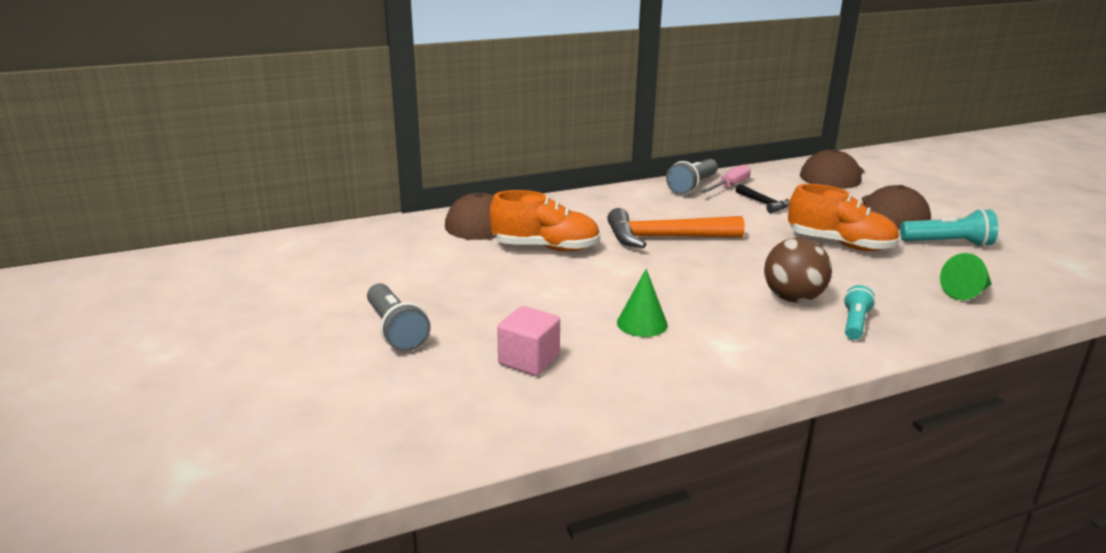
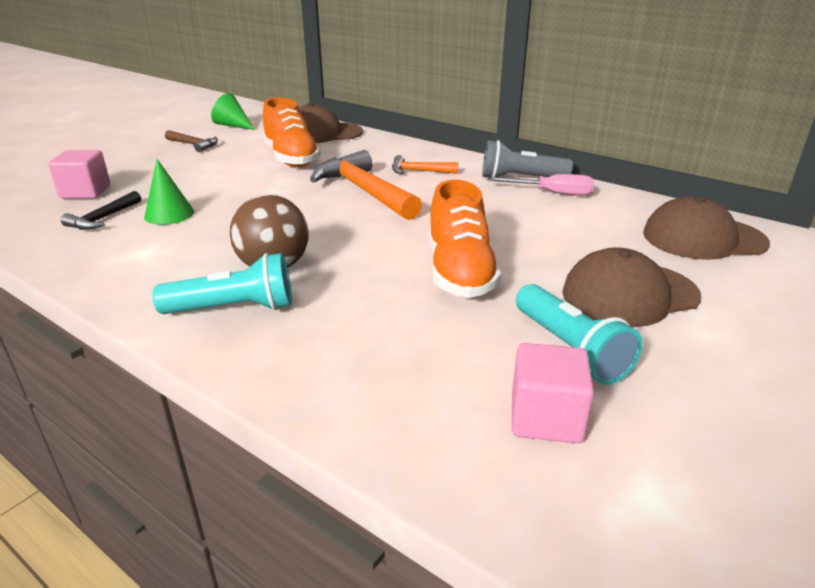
camera: 60 degrees right, 5 degrees up
grey flashlight [367,283,431,352] -> none
black hammer [736,184,789,214] -> black hammer moved to [61,191,141,230]
turquoise flashlight [844,285,876,340] -> turquoise flashlight [152,253,292,314], size x1.51
green cone [940,253,992,300] -> green cone moved to [211,93,255,130]
none -> brown hammer [165,130,218,152]
none -> orange hammer [392,155,458,174]
none -> pink cube [512,343,594,443]

